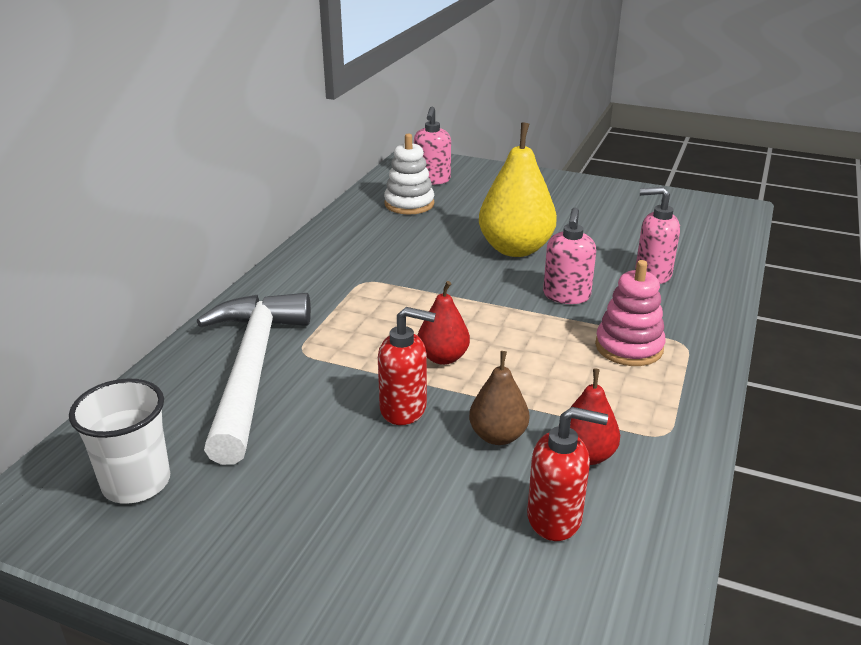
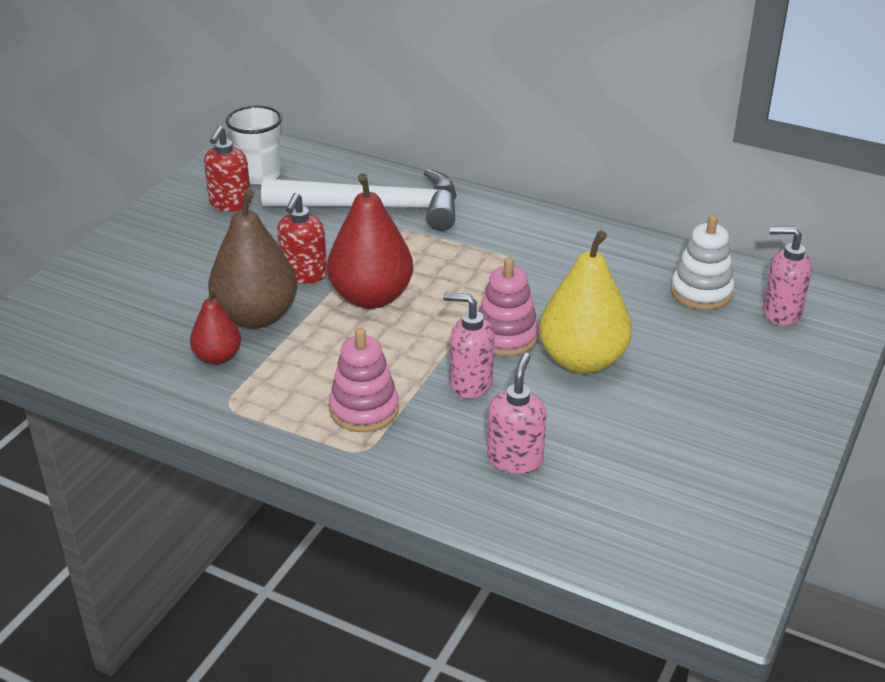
camera: 95 degrees right, 5 degrees up
red pear [418,281,470,365] -> red pear [327,173,413,309], size x1.81
brown pear [469,351,529,445] -> brown pear [208,189,297,329], size x1.81
red soap dispenser [527,407,608,541] -> red soap dispenser moved to [204,126,252,212]
none -> pink stacking toy [478,258,539,356]

